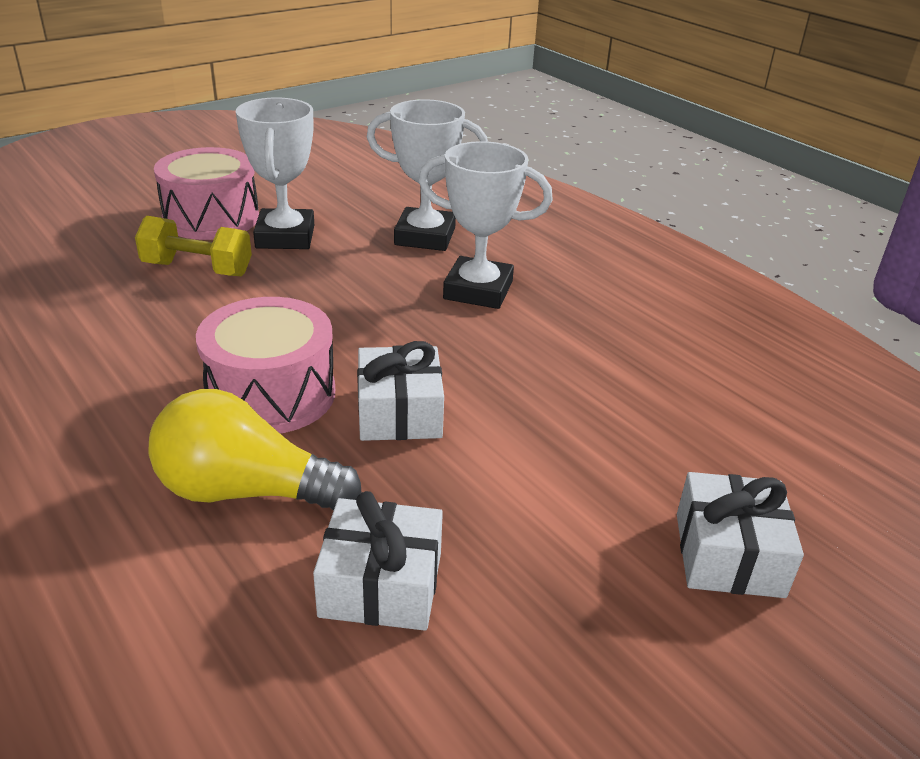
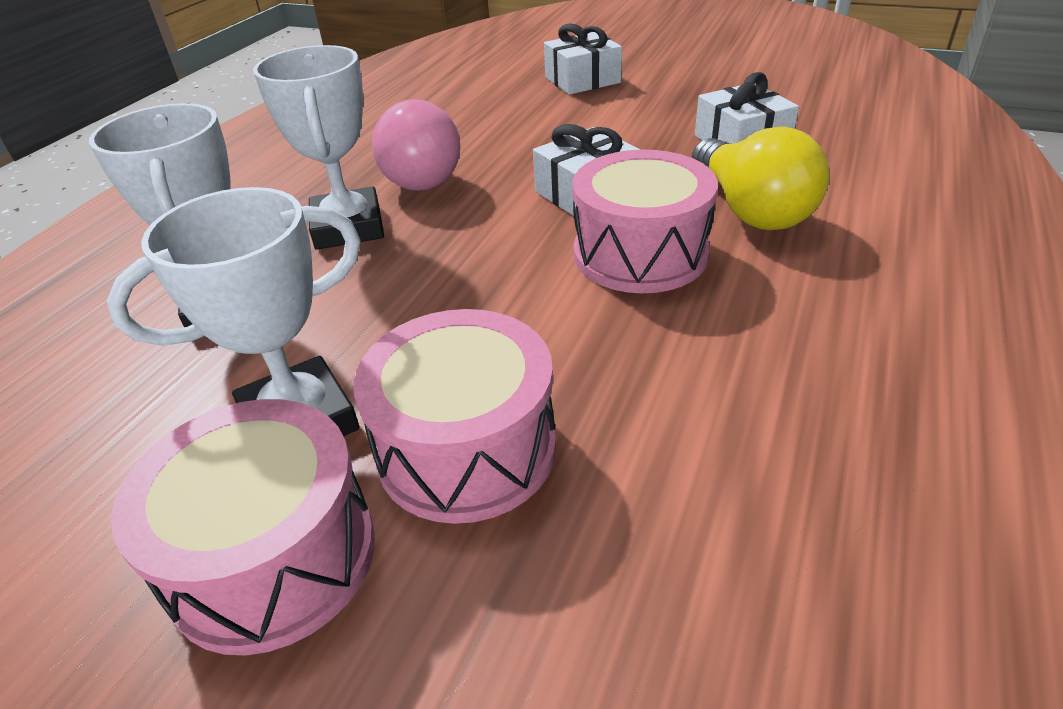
camera: 115 degrees left, 5 degrees up
yellow dumbbell [135,216,252,276] -> pink drum [353,309,556,524]
none -> pink light bulb [372,99,460,191]

